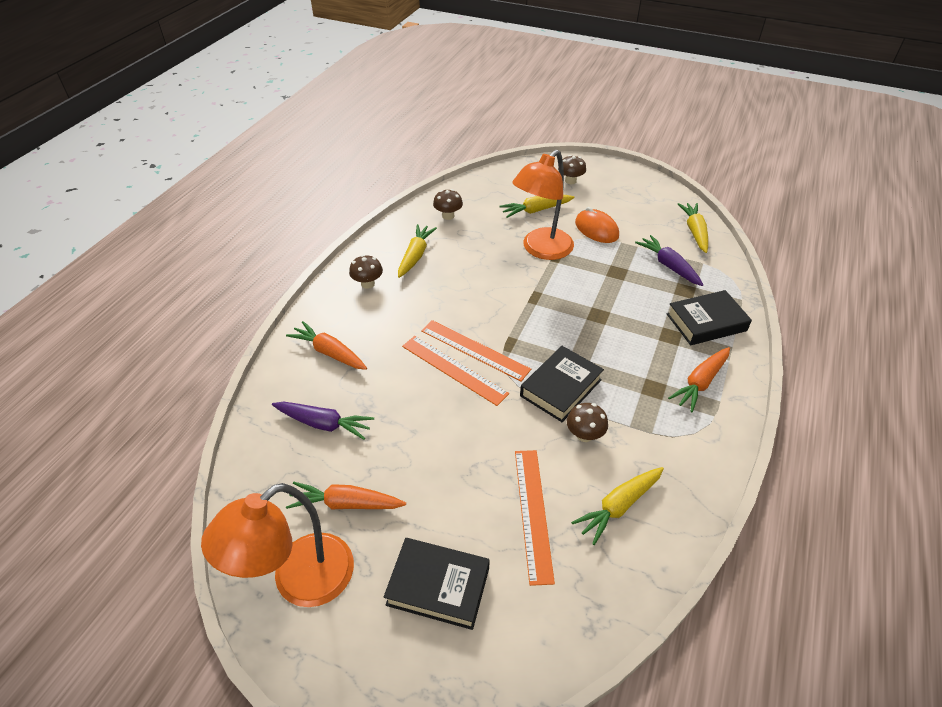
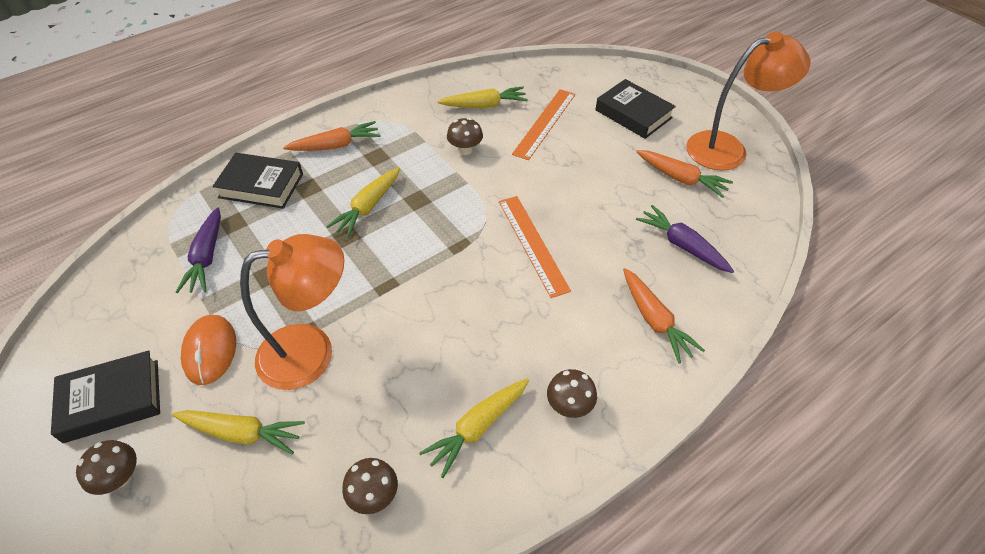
camera: 150 degrees left, 5 degrees up
orange ruler [421,320,531,382] -> none
black book [520,346,604,422] -> black book moved to [51,351,160,443]
yellow carrot [678,203,708,253] -> yellow carrot moved to [326,167,400,237]

